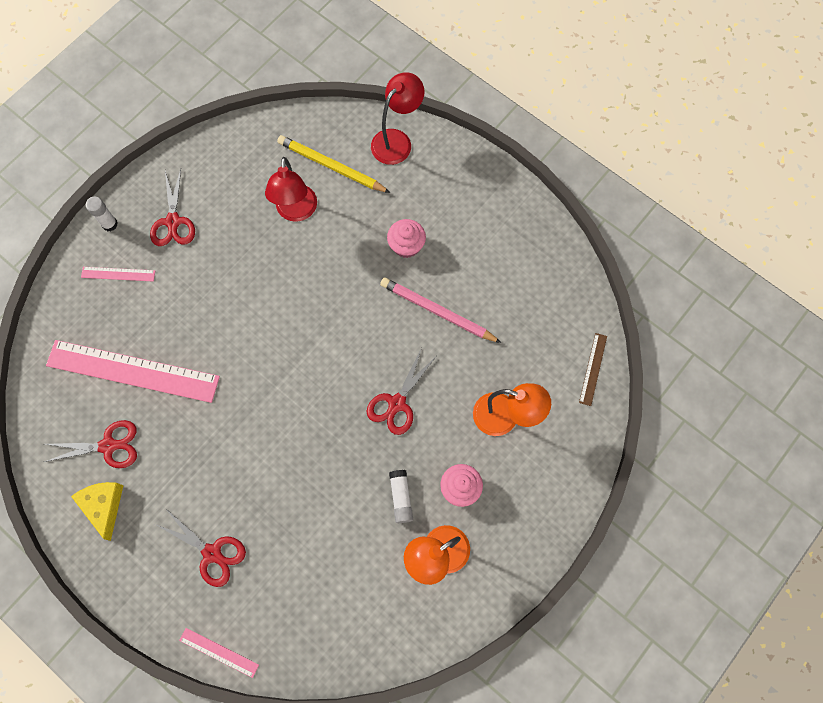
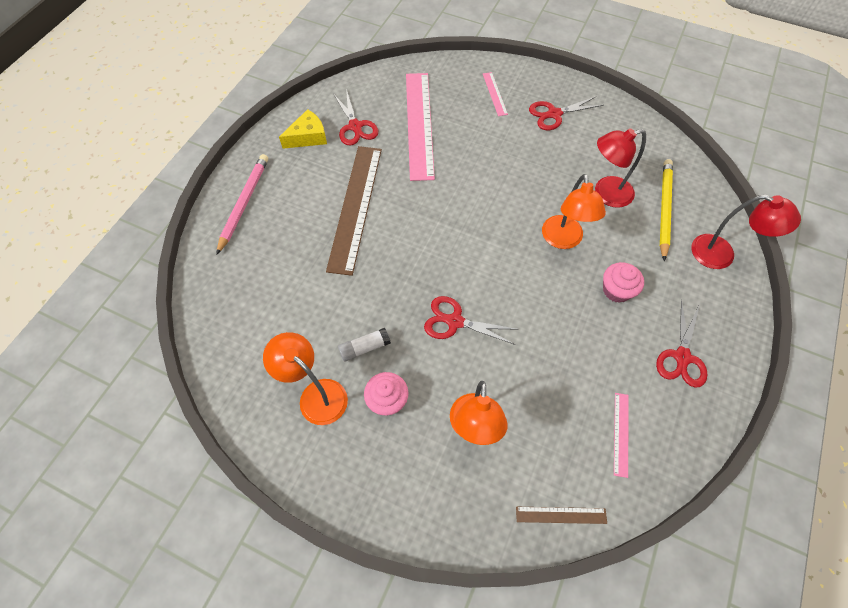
camera: 75 degrees right, 10 degrees down
white glue stick [86,197,118,231] -> none
red scissors [155,508,246,587] -> red scissors moved to [656,299,708,388]
pink ruler [179,628,259,678] -> pink ruler moved to [614,393,629,478]
pink pencil [380,278,502,343] -> pink pencil moved to [216,154,268,255]
none -> brown ruler [326,146,382,276]
none -> orange lamp [542,174,606,249]

